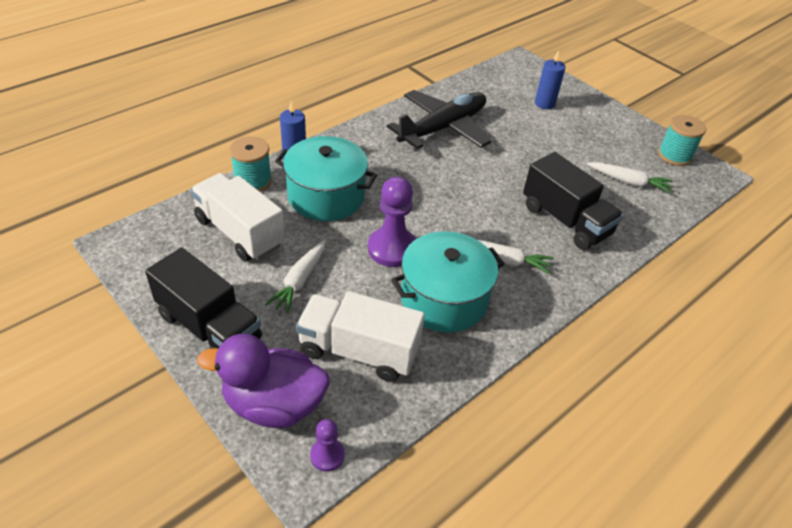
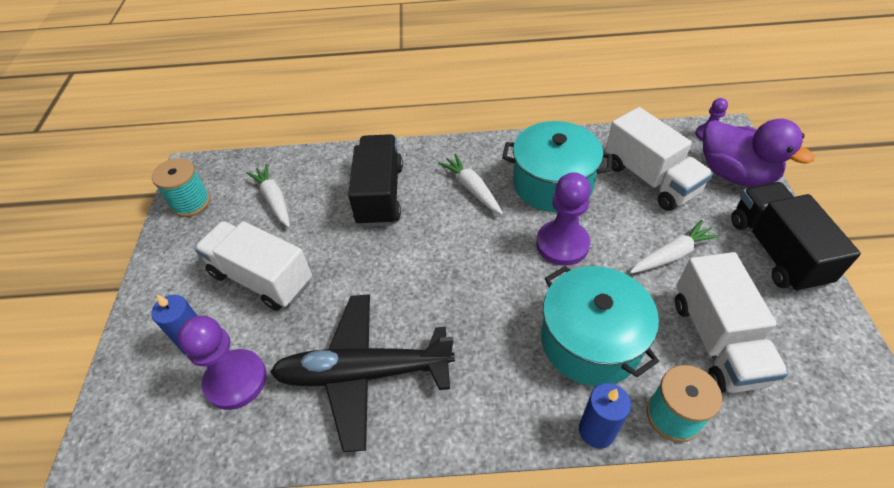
camera: 135 degrees left, 5 degrees up
none -> purple pawn [178,316,267,410]
none -> white truck [194,221,312,311]

